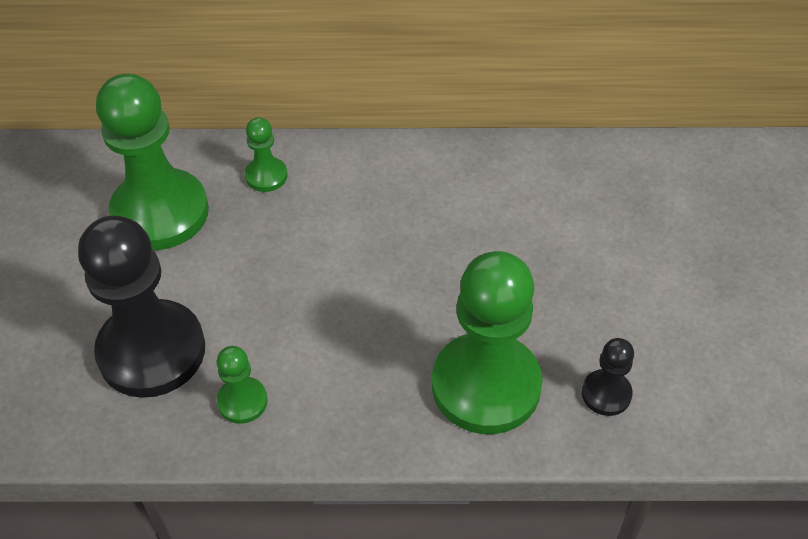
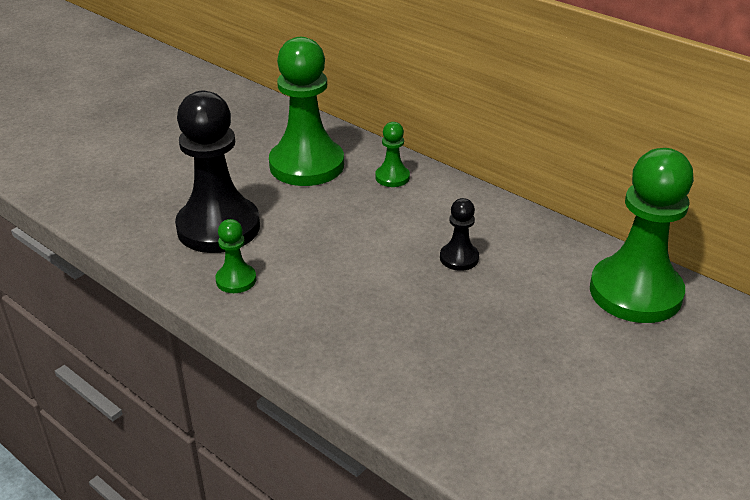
camera: 40 degrees right, 15 degrees down
green pawn [432,251,543,434] -> green pawn moved to [590,148,694,323]
black pawn [582,338,634,416] -> black pawn moved to [440,198,479,271]

